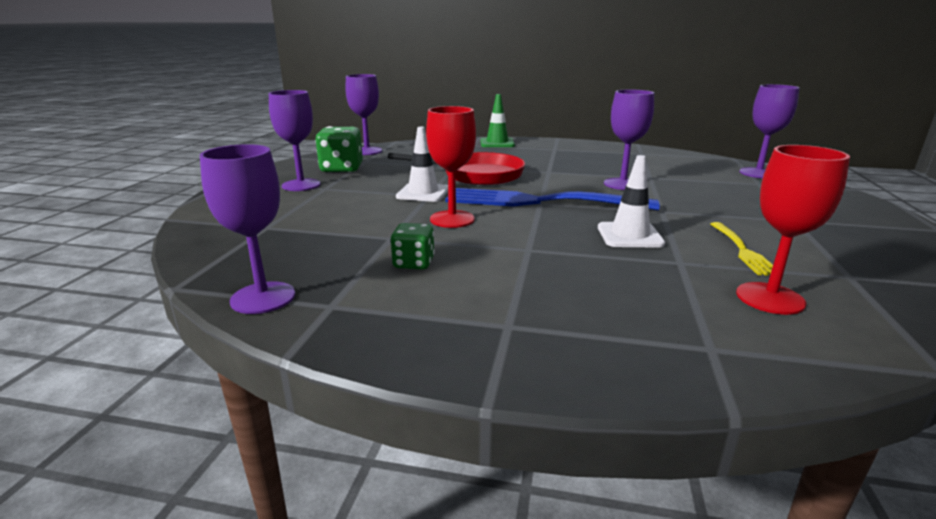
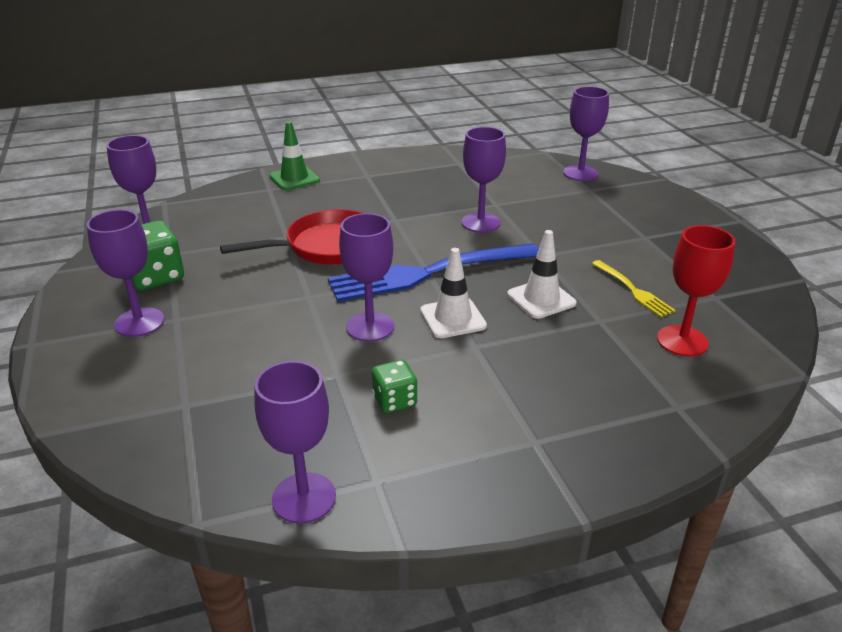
camera: 30 degrees left, 10 degrees up
white traffic cone [396,127,448,202] -> white traffic cone moved to [420,248,487,338]
red goblet [426,106,476,228] -> purple goblet [339,213,394,342]

